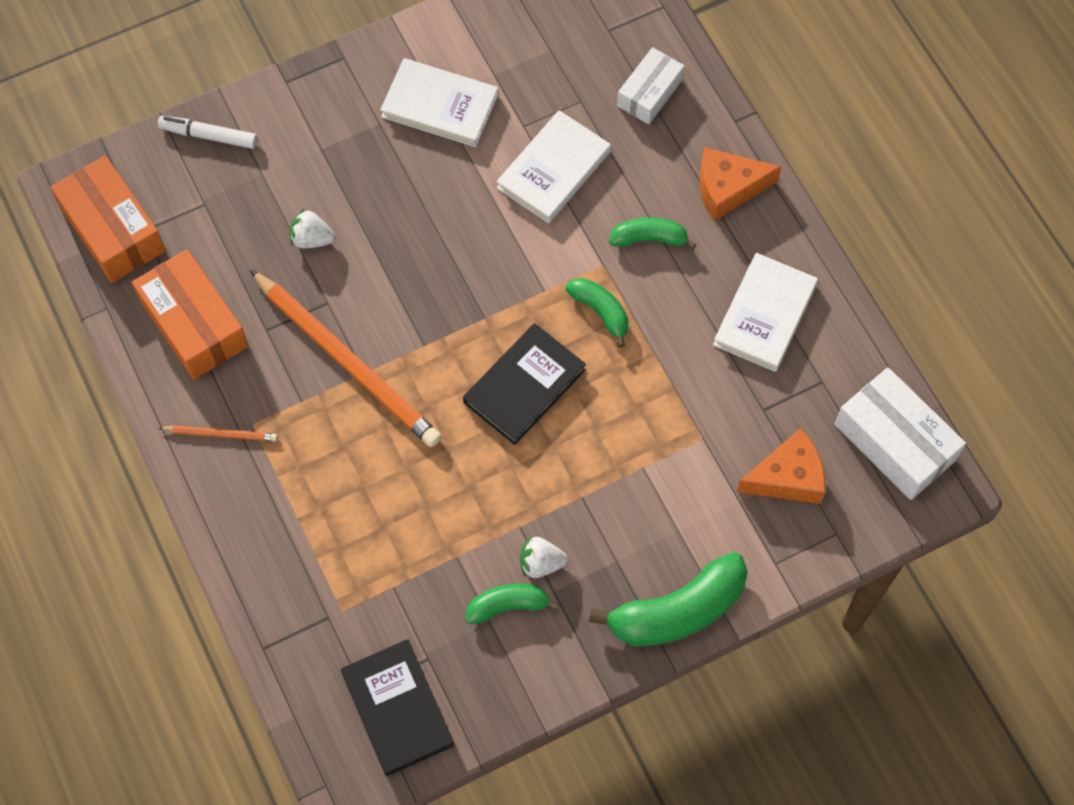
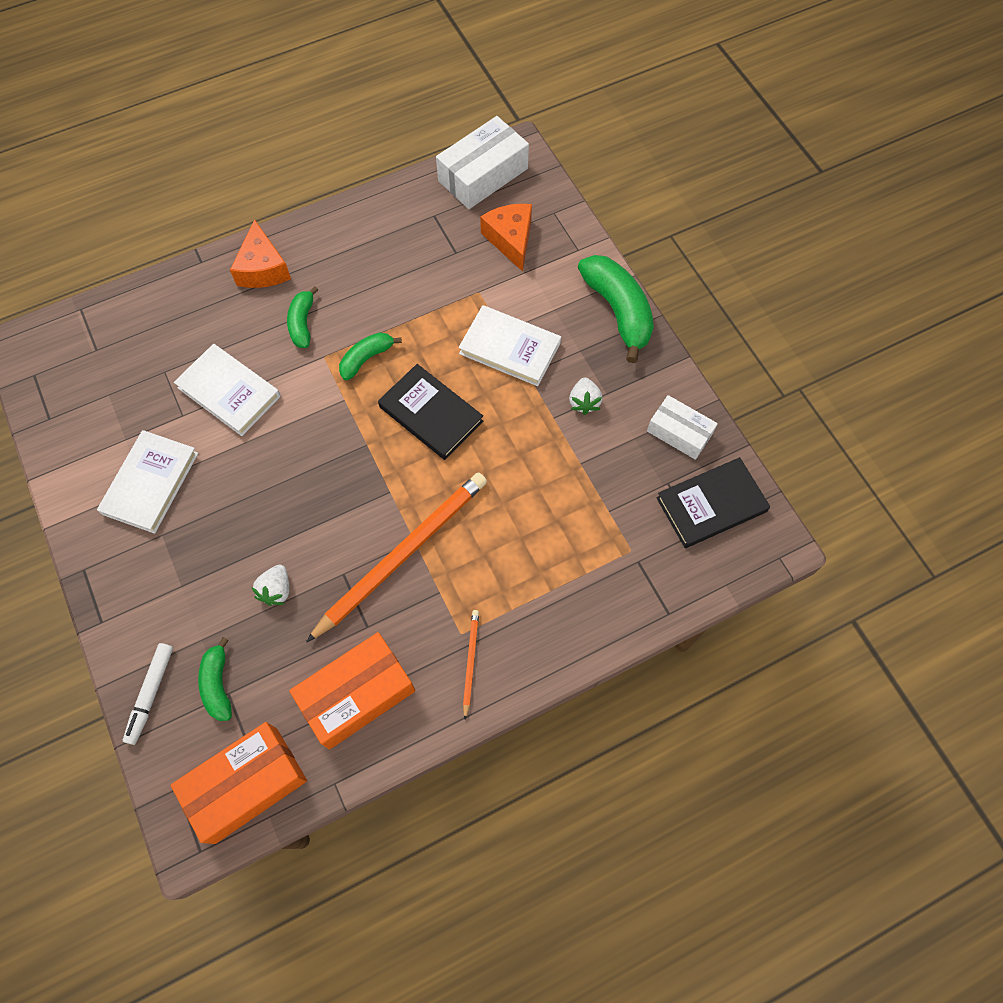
camera: 90 degrees left, 0 degrees up
green banana [466,583,559,624] -> green banana moved to [198,637,232,721]
white box [617,47,684,124] -> white box moved to [647,395,718,460]
white book [713,253,818,372] -> white book moved to [458,305,561,386]

